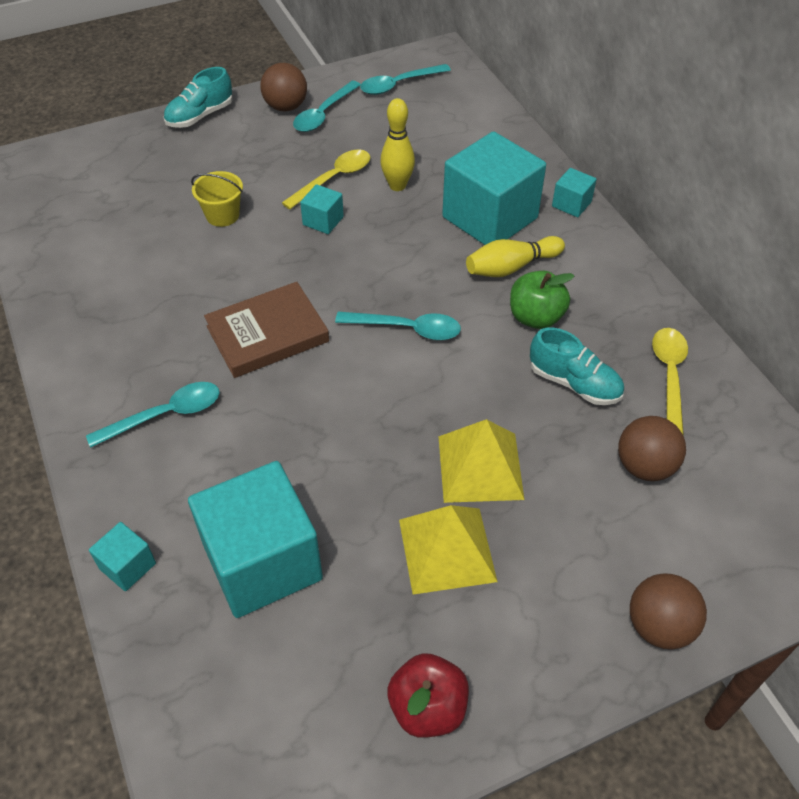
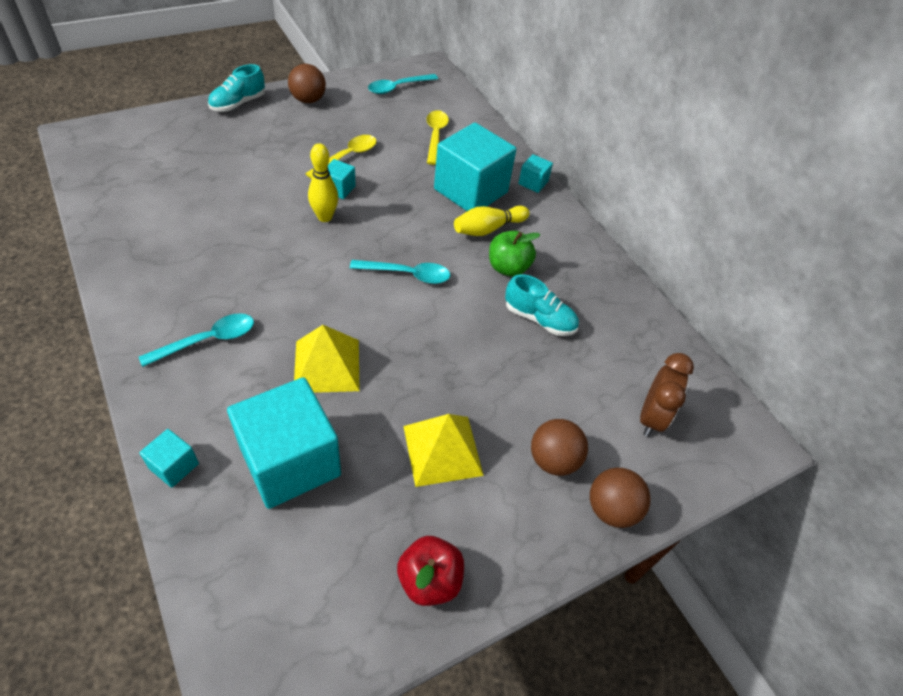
camera: 10 degrees left, 0 degrees up
yellow bucket [191,171,243,227] -> none
brown book [204,282,329,378] -> none
turquoise spoon [293,81,361,132] -> none
yellow bowling pin [380,98,415,191] -> yellow bowling pin moved to [308,143,339,222]
yellow pyramid [438,419,525,503] -> yellow pyramid moved to [294,325,359,393]
brown ball [618,416,686,481] -> brown ball moved to [531,419,588,476]
yellow spoon [652,328,688,435] -> yellow spoon moved to [427,110,449,165]
none -> brown clock [640,353,694,437]

